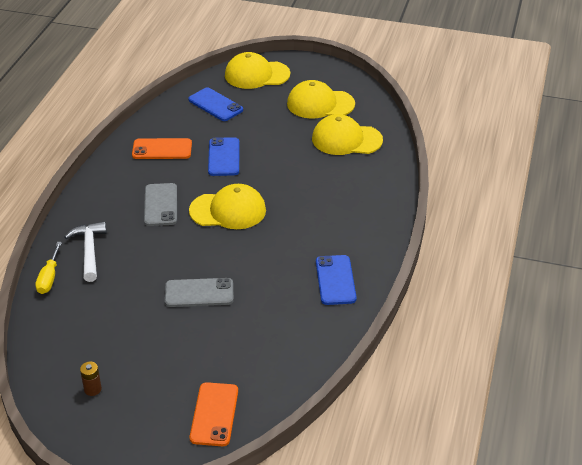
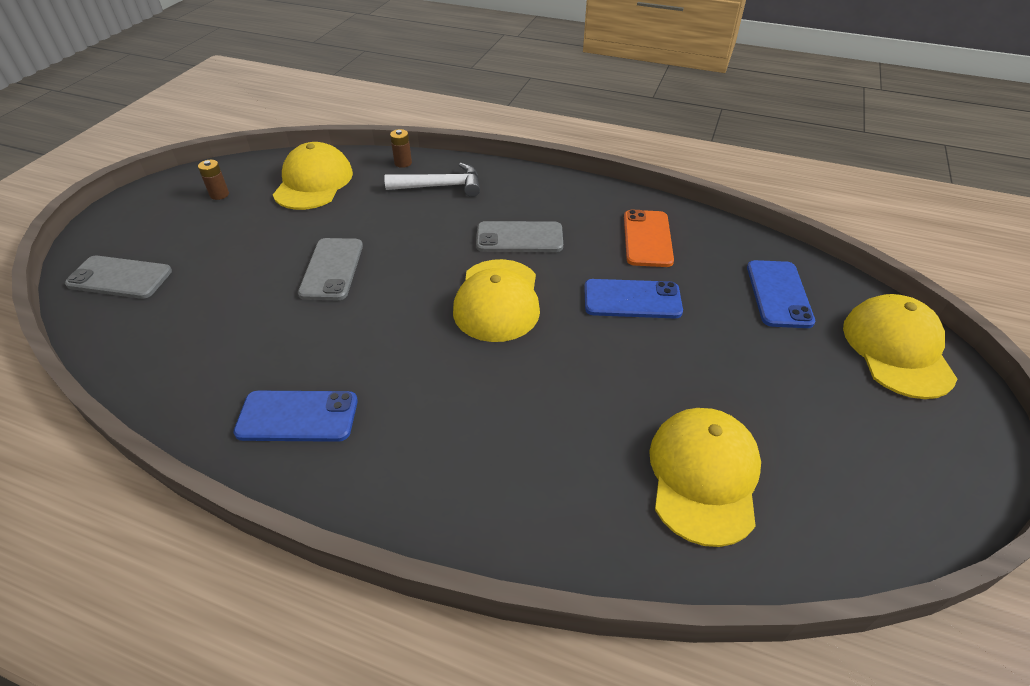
camera: 95 degrees right, 5 degrees up
yellow screwdriver [35,242,62,294] -> brown battery [390,129,412,168]
blue phone [188,87,243,121] -> blue phone turned 45 degrees counterclockwise [747,260,815,328]
orange phone [190,382,238,446] -> grey phone [65,256,172,299]
yellow cap [287,80,355,119] -> yellow cap moved to [273,142,353,210]

